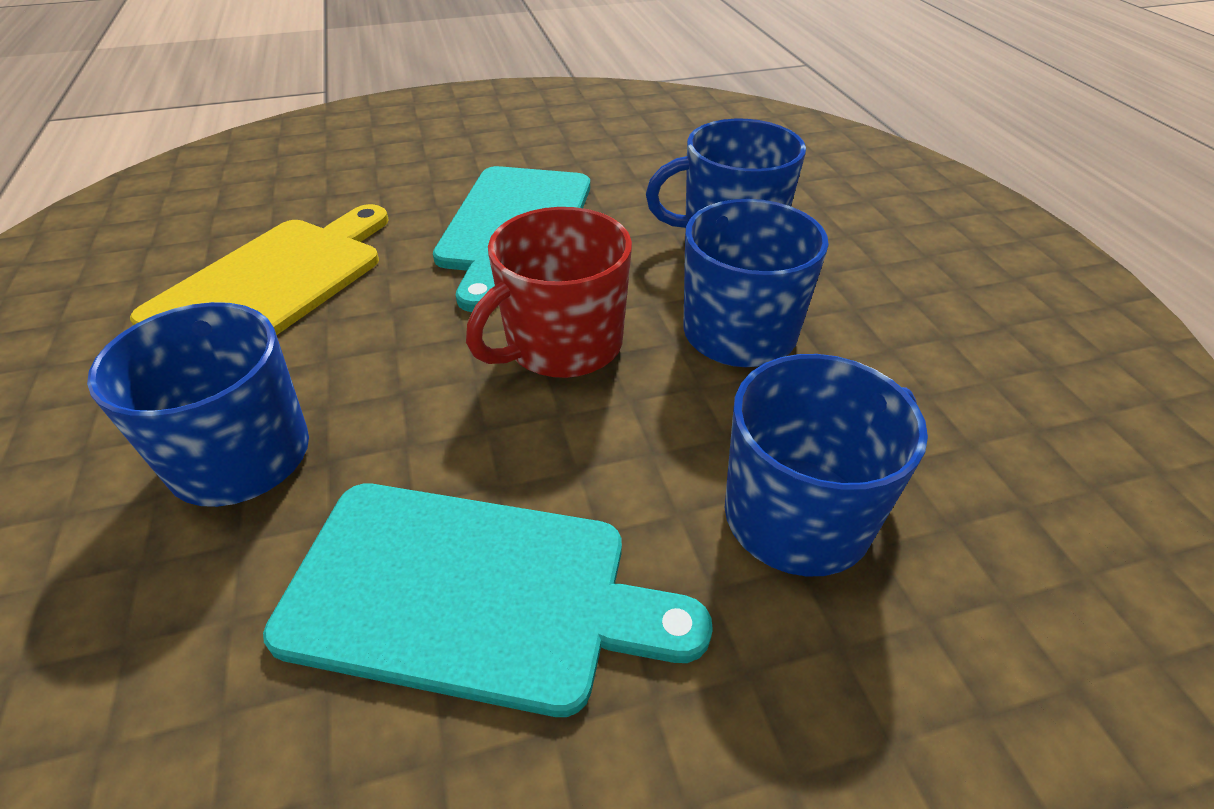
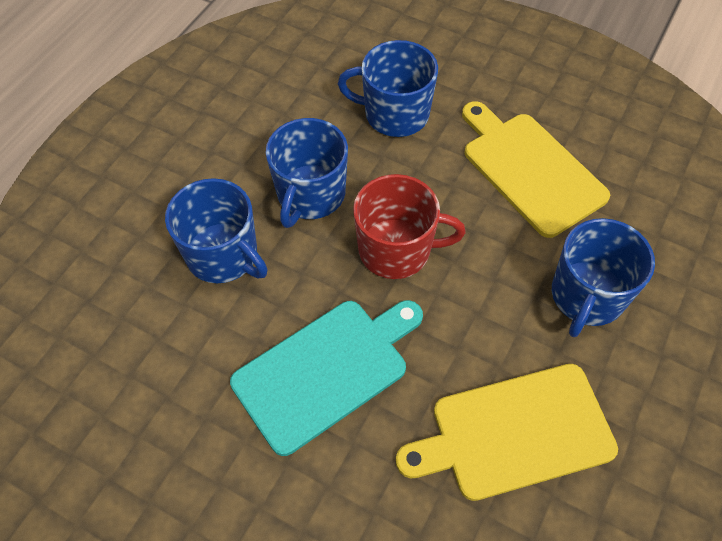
camera: 135 degrees left, 15 degrees up
turquoise cutting board [263,484,713,717] -> yellow cutting board [462,101,610,238]

